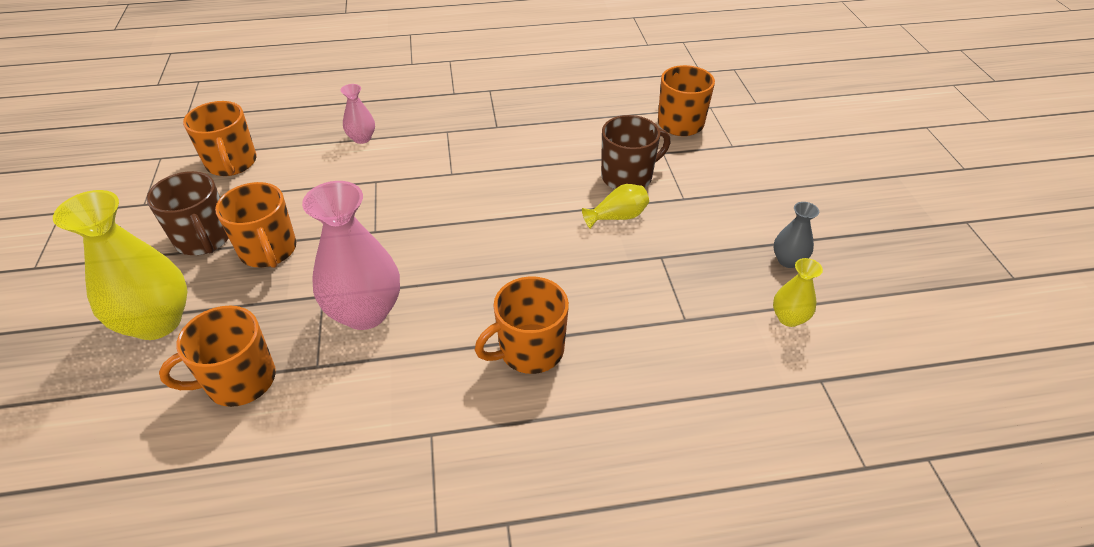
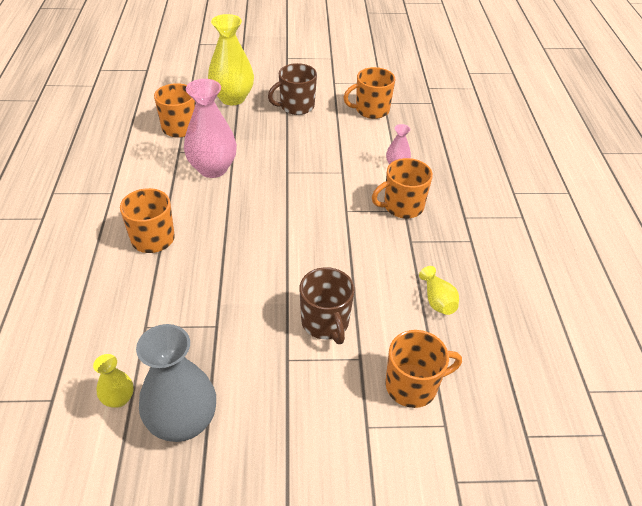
camera: 95 degrees right, 0 degrees up
orange mug [215,182,296,268] -> orange mug moved to [372,158,433,219]
yellow vase [582,184,649,229] -> yellow vase moved to [419,266,459,315]
grey vase [774,202,819,268] -> grey vase [136,324,216,442], size x2.04

